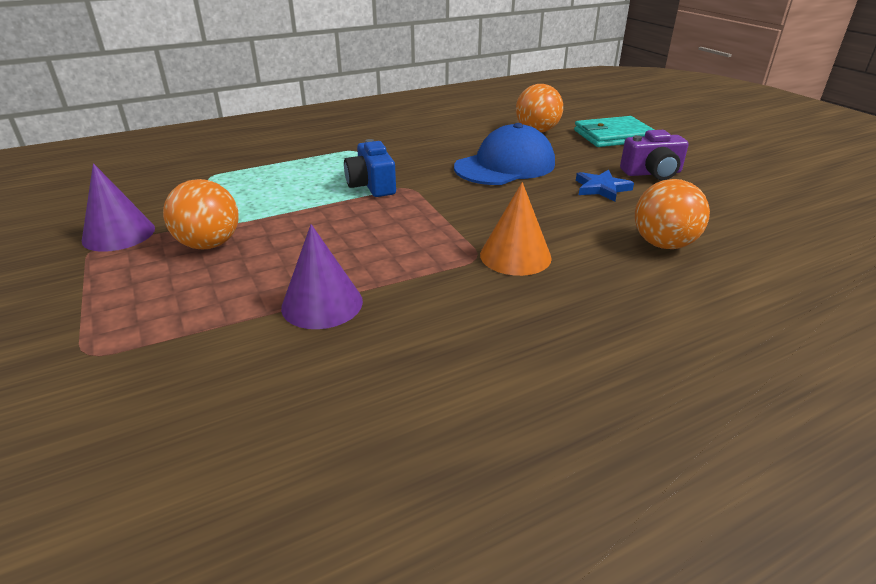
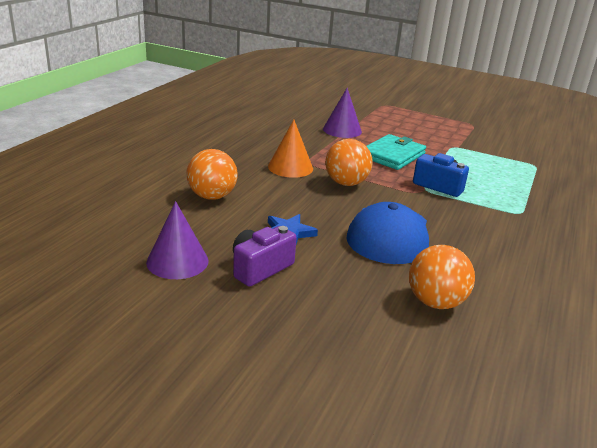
camera: 140 degrees right, 5 degrees down
purple cone [82,163,155,252] -> purple cone moved to [146,201,209,279]
orange ball [163,179,238,249] -> orange ball moved to [325,139,373,186]
turquoise wallet [574,116,654,147] -> turquoise wallet moved to [367,134,426,170]

